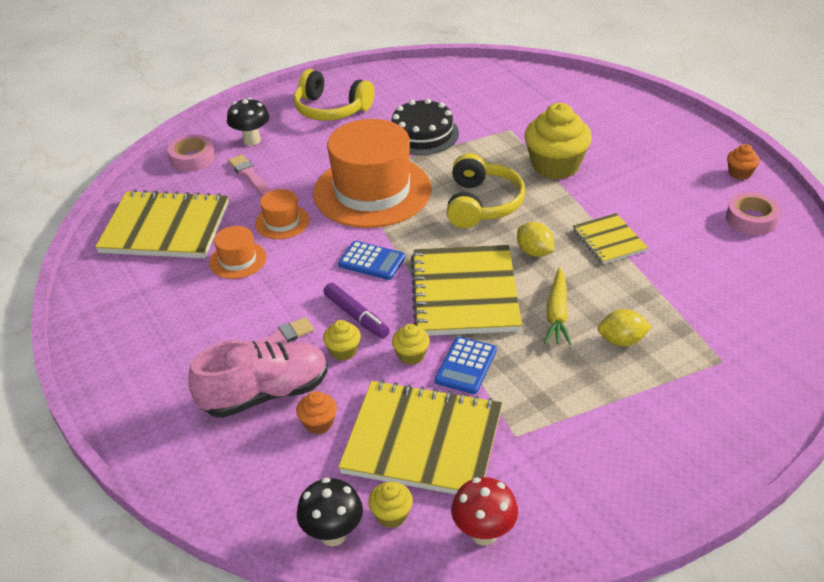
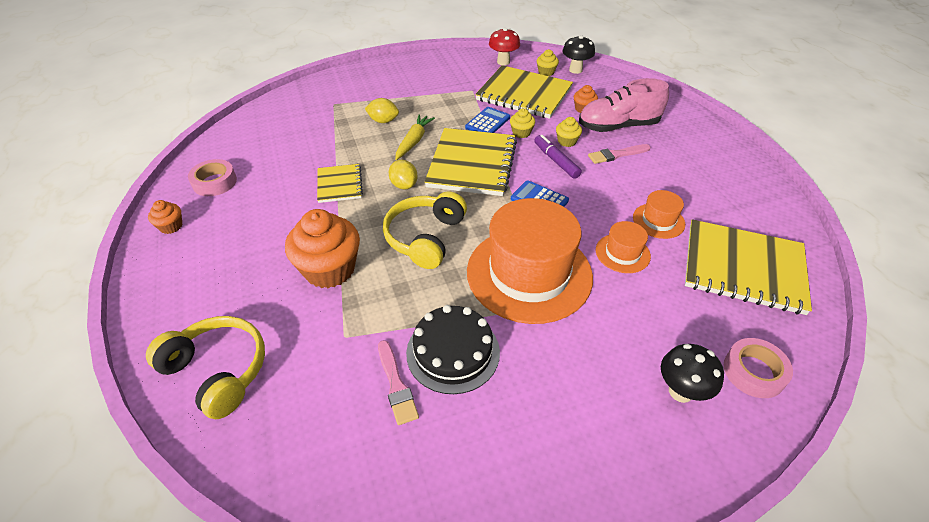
camera: 170 degrees left, 5 degrees up
pink brush [228,155,271,196] -> pink brush moved to [378,340,419,425]
yellow headphones [294,69,374,121] -> yellow headphones moved to [146,316,265,419]
yellow cupcake [524,103,592,179] -> orange cupcake [285,209,360,288]

